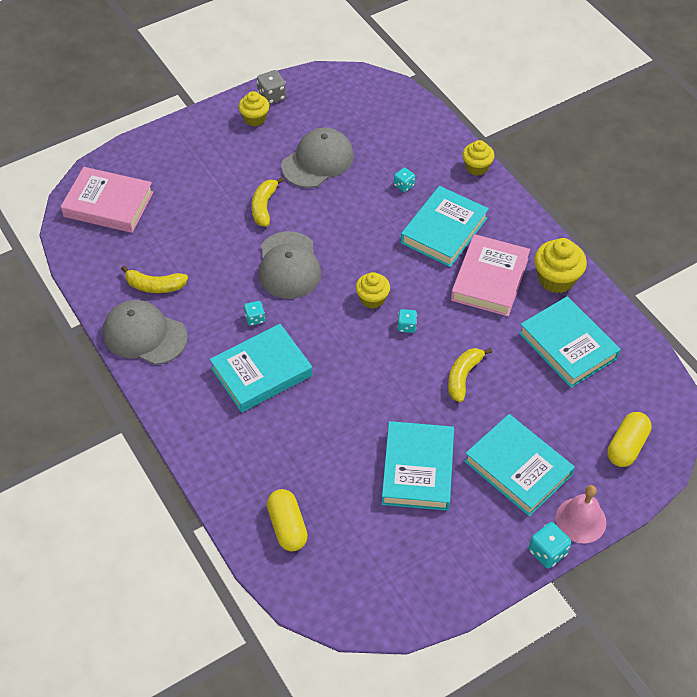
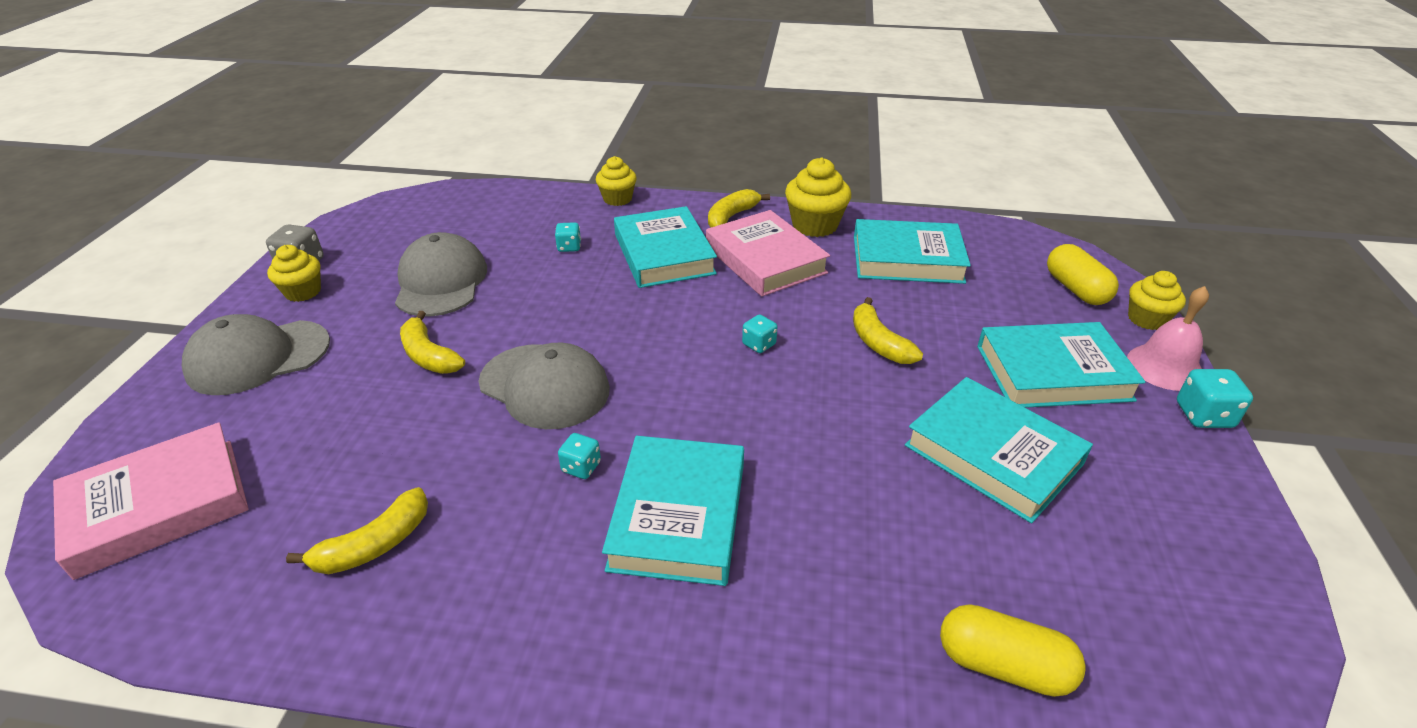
camera: 50 degrees left, 15 degrees down
grey cap [103,300,188,365] -> grey cap moved to [182,314,330,395]
yellow cupcake [356,272,390,309] -> yellow cupcake moved to [1128,271,1186,330]
none -> yellow banana [708,189,770,227]

